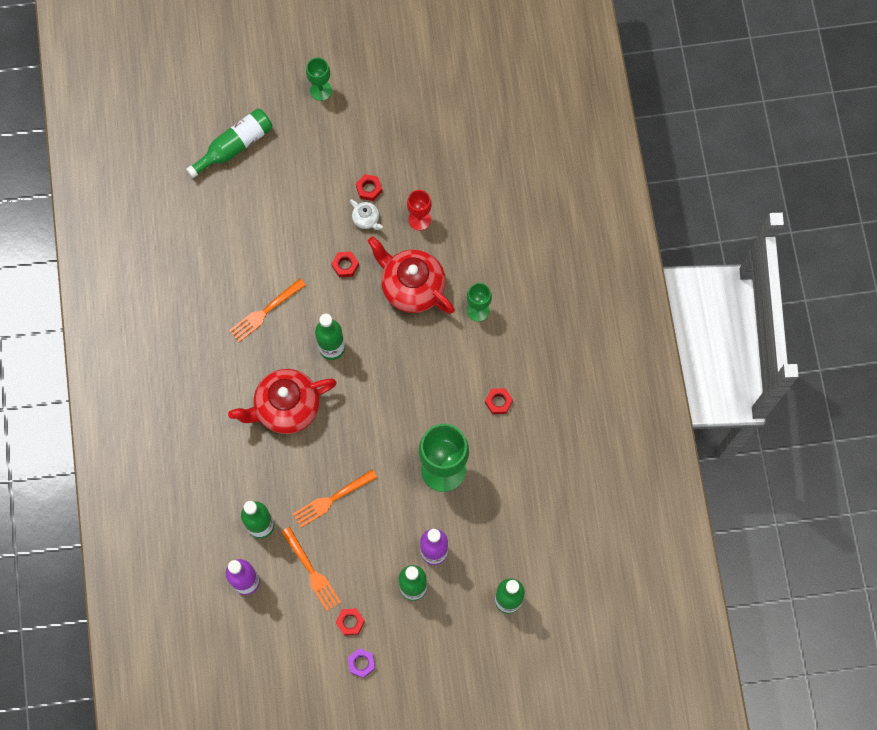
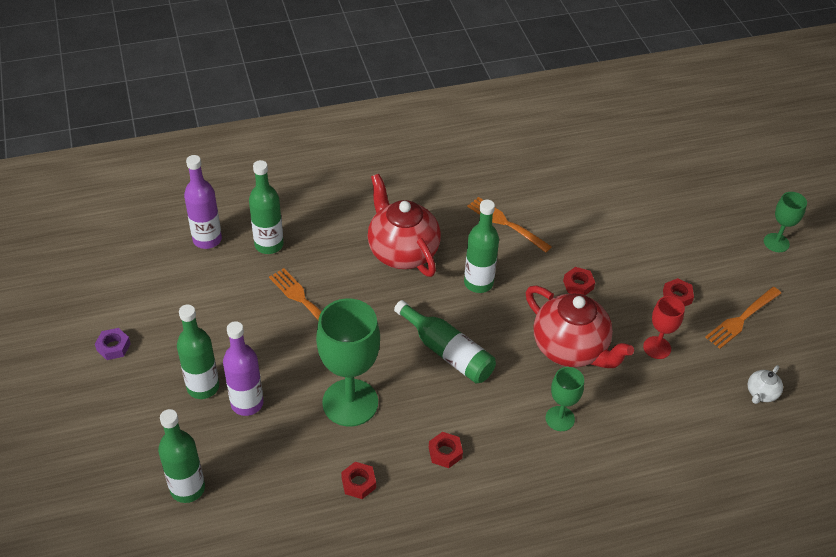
camera: 80 degrees right, 25 degrees down
green bottle [186,108,273,178] -> green bottle moved to [394,300,496,384]
orange fork [281,527,341,611] -> orange fork moved to [705,287,781,349]
red nut [336,608,365,636] -> red nut moved to [341,462,376,499]
white teapot [350,199,383,230] -> white teapot moved to [748,365,783,404]
red teapot [367,237,455,314] -> red teapot turned 105 degrees clockwise [526,286,634,368]

